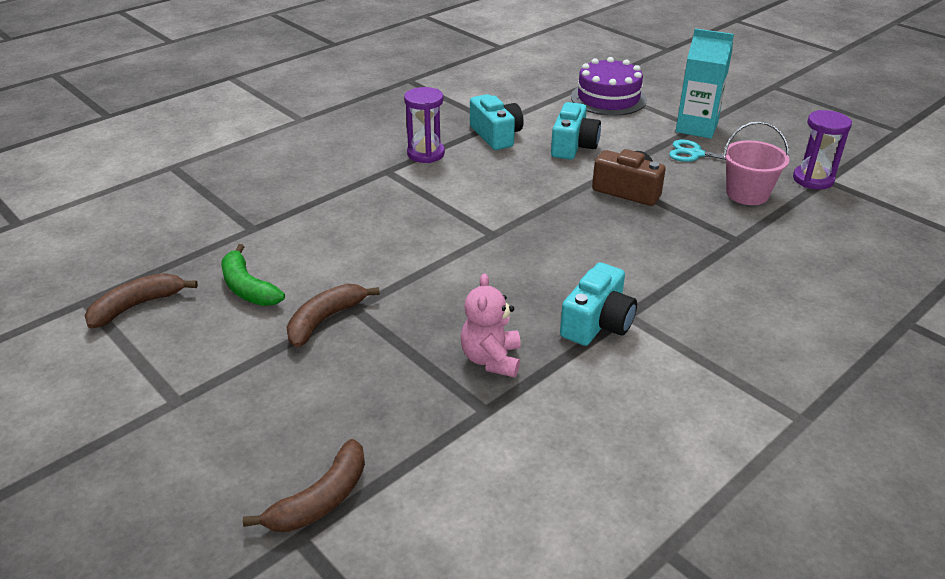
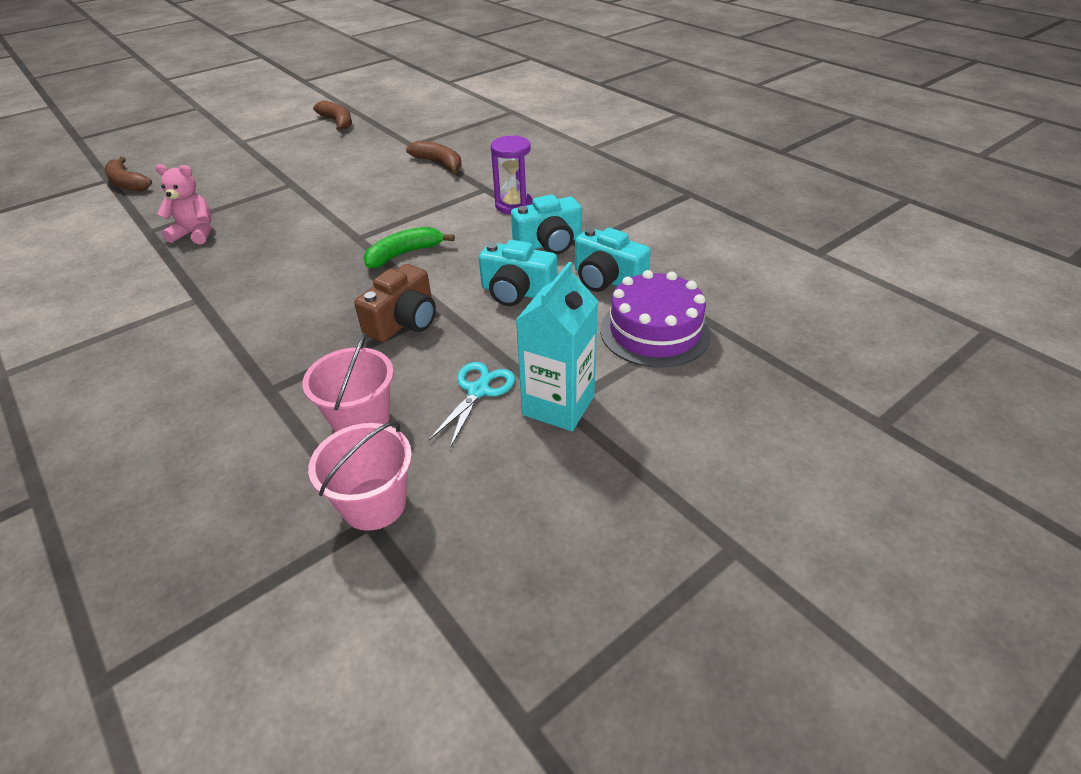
camera: 95 degrees right, 5 degrees up
green banana [221,244,285,306] -> green banana moved to [363,227,455,268]
brown banana [287,284,380,347] -> brown banana moved to [406,141,462,174]
turquoise camera [560,262,637,346] -> turquoise camera moved to [575,228,651,292]
purple hourglass [793,110,852,190] -> pink bucket [308,421,412,531]

